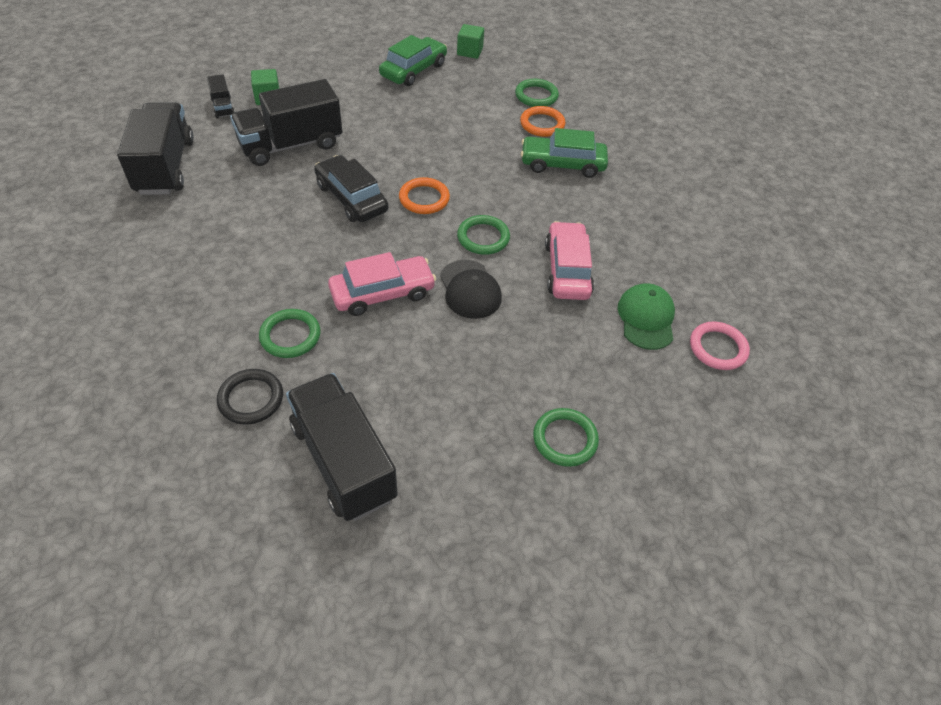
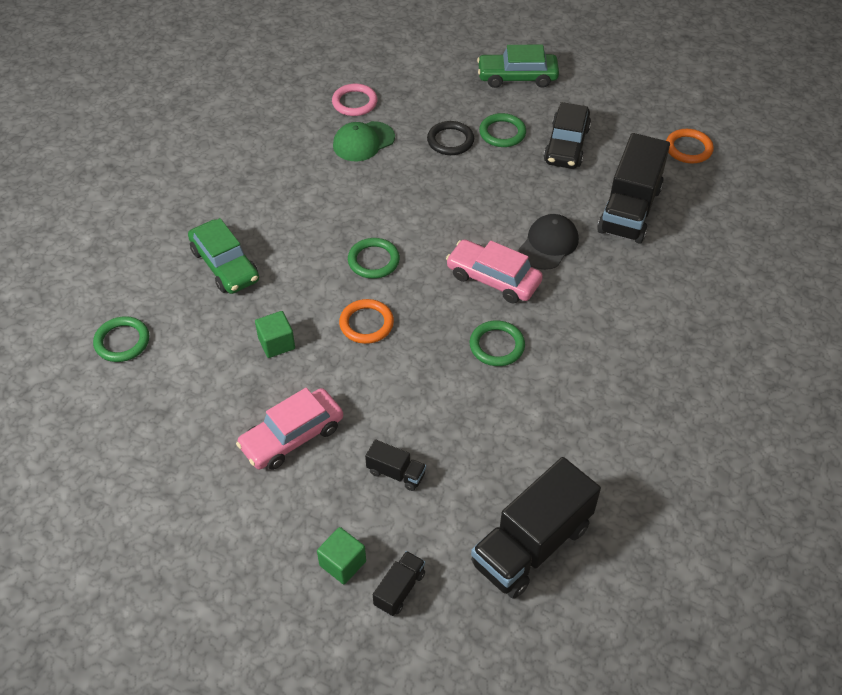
camera: 125 degrees left, 0 degrees up
black ring [217,369,283,425] -> black ring moved to [427,121,474,155]
black truck [230,79,342,166] -> black truck [365,439,426,491], size x0.46
green ring [259,309,320,358] -> green ring moved to [470,320,525,366]
black car [314,155,388,222] -> black car moved to [544,102,591,169]
green car [379,35,447,86] -> green car moved to [477,45,559,88]
black cap [440,260,502,319] -> black cap moved to [519,214,579,270]
green cube [457,24,484,59] -> green cube moved to [255,311,295,358]
orange ring [520,106,565,137] -> orange ring moved to [666,129,714,163]
pink car [545,221,594,300] -> pink car moved to [236,388,343,470]

